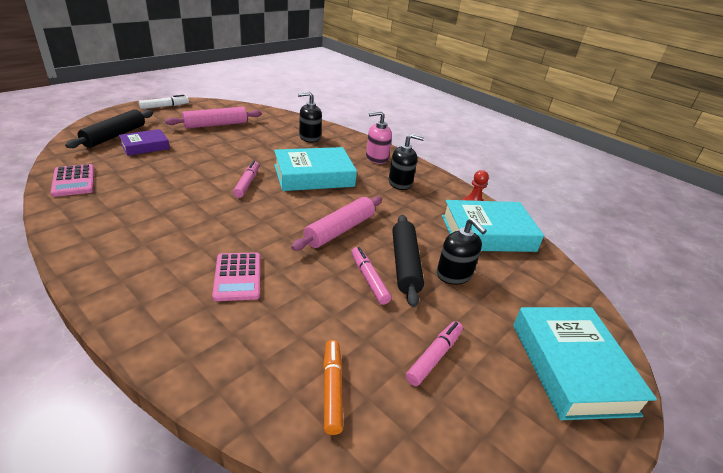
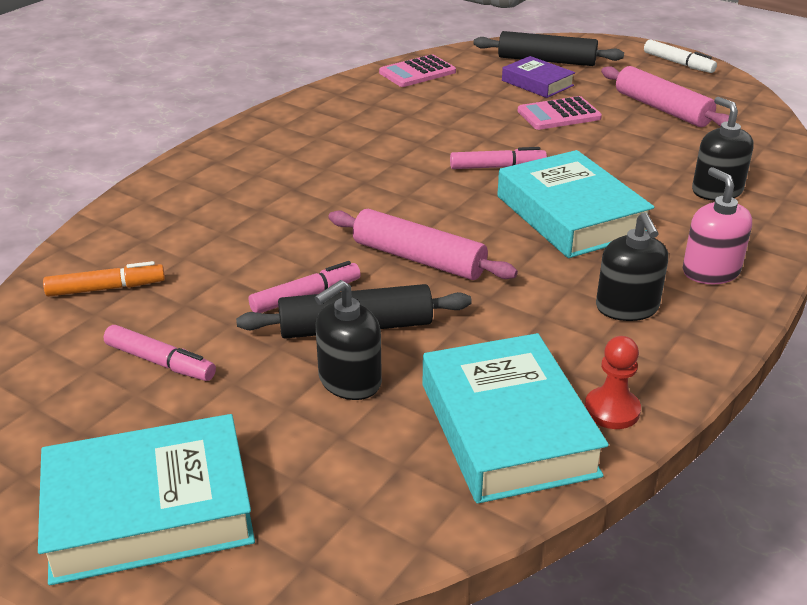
camera: 85 degrees right, 0 degrees up
pink calculator [212,252,260,301] -> pink calculator moved to [517,96,602,130]

